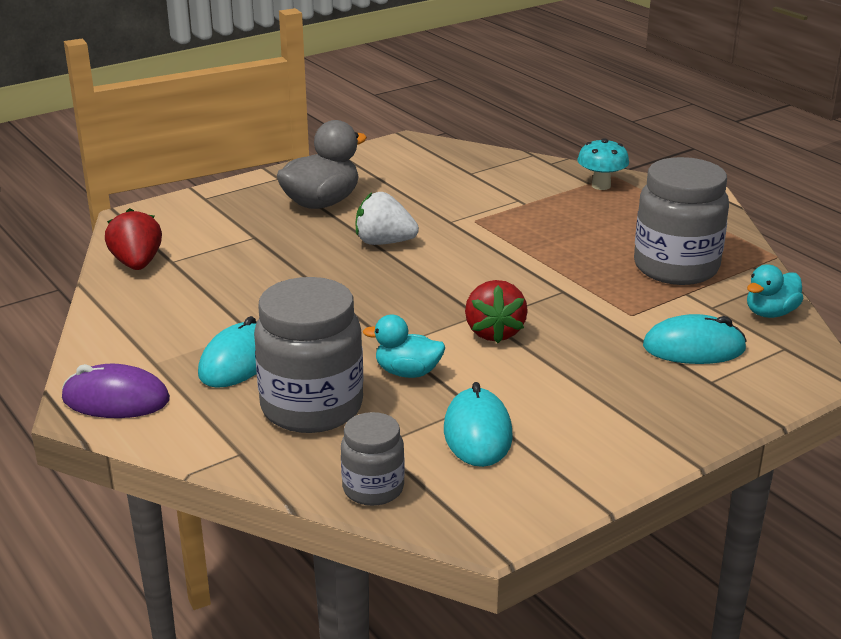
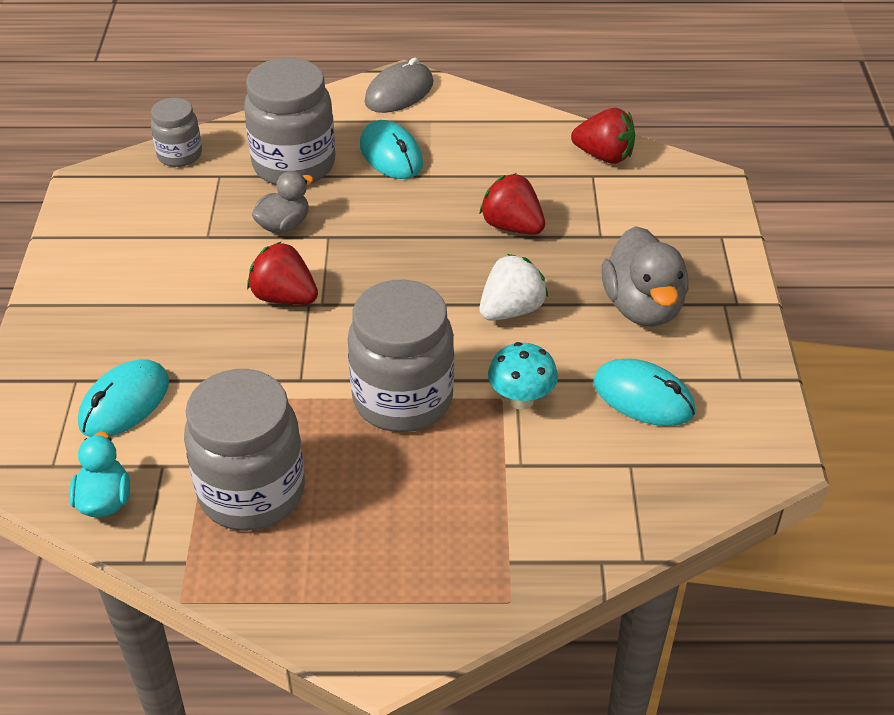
camera: 125 degrees right, 15 degrees up
purple mouse [62,364,170,418] -> grey mouse [364,58,434,113]
turquoise duck [363,315,445,378] -> grey duck [252,171,313,233]
turquoise mouse [444,382,513,467] -> turquoise mouse moved to [593,359,695,426]
turquoise mushroom [577,138,629,190] -> turquoise mushroom moved to [488,342,558,410]
none -> grey jar [348,280,454,432]
none -> red strawberry [479,173,545,235]

